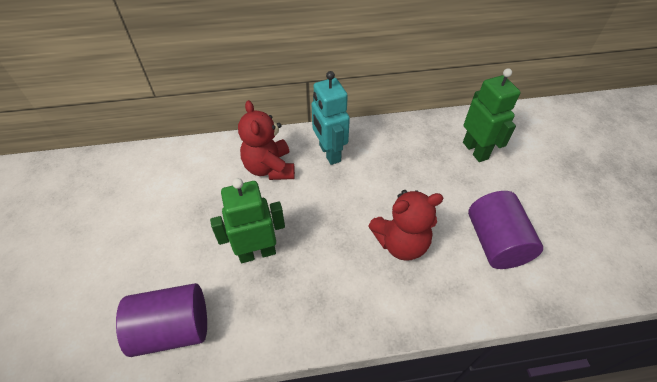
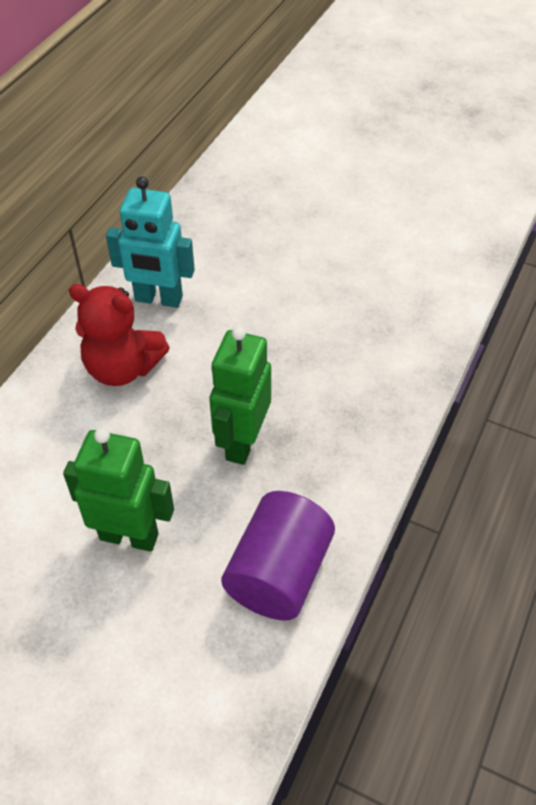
camera: 55 degrees left, 0 degrees up
red teddy bear [369,190,443,261] -> none
green robot [463,68,520,162] -> green robot moved to [63,428,174,552]
purple cylinder [468,191,543,269] -> none

